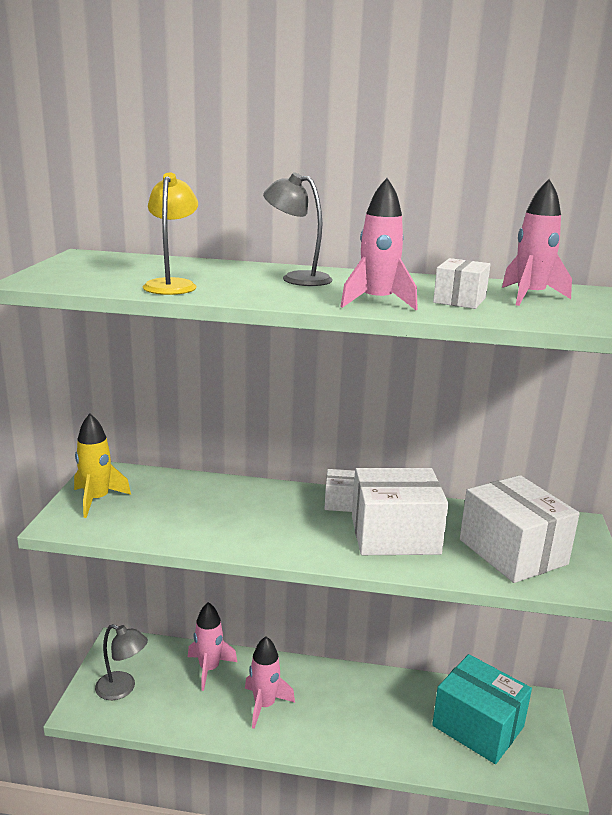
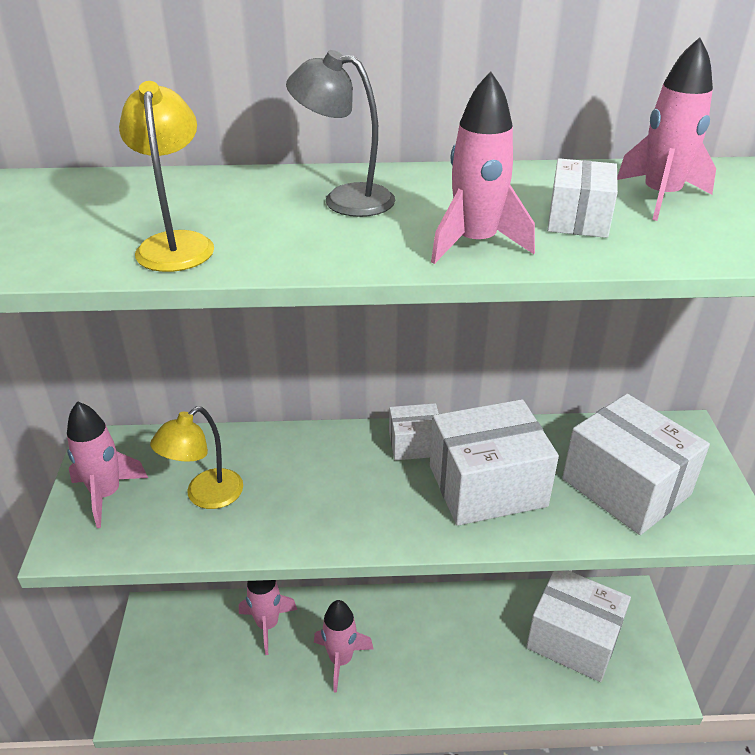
camera: 10 degrees left, 15 degrees up
yellow rocket [74,414,131,518] -> pink rocket [67,401,148,528]
grey lamp [95,624,148,700] -> none
turquoise box [432,654,532,764] -> white box [526,570,631,682]
none -> yellow lamp [150,407,243,509]

